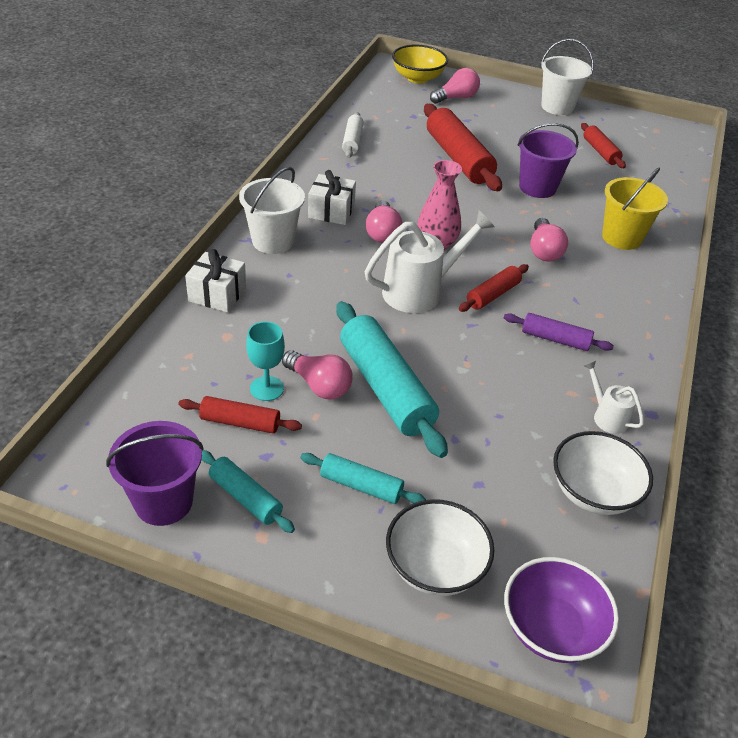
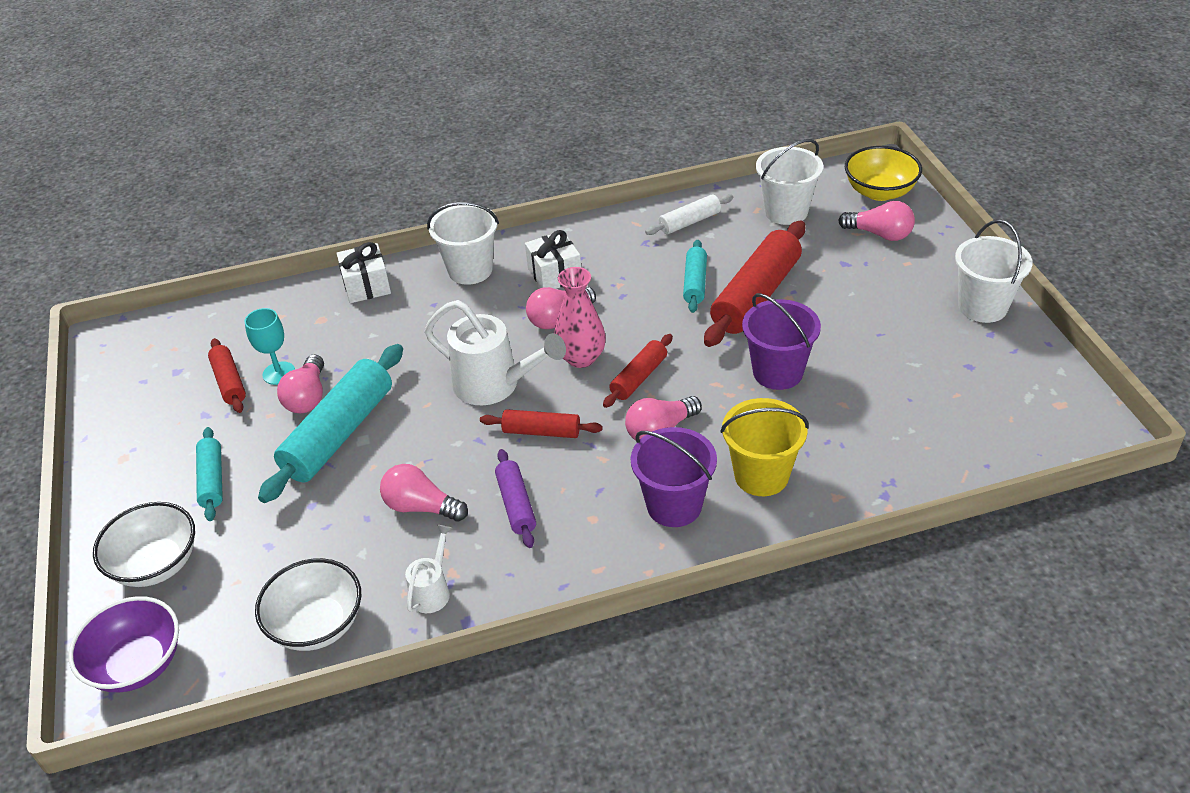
camera: 60 degrees right, 0 degrees up
purple bucket [106,421,204,526] -> purple bucket moved to [631,427,717,527]
turquoise rolling pin [201,450,295,533] -> turquoise rolling pin moved to [683,240,707,313]
red rolling pin [581,123,626,168] -> red rolling pin moved to [603,334,673,408]
none -> pink light bulb [380,464,468,521]
none -> white bucket [756,139,823,225]

